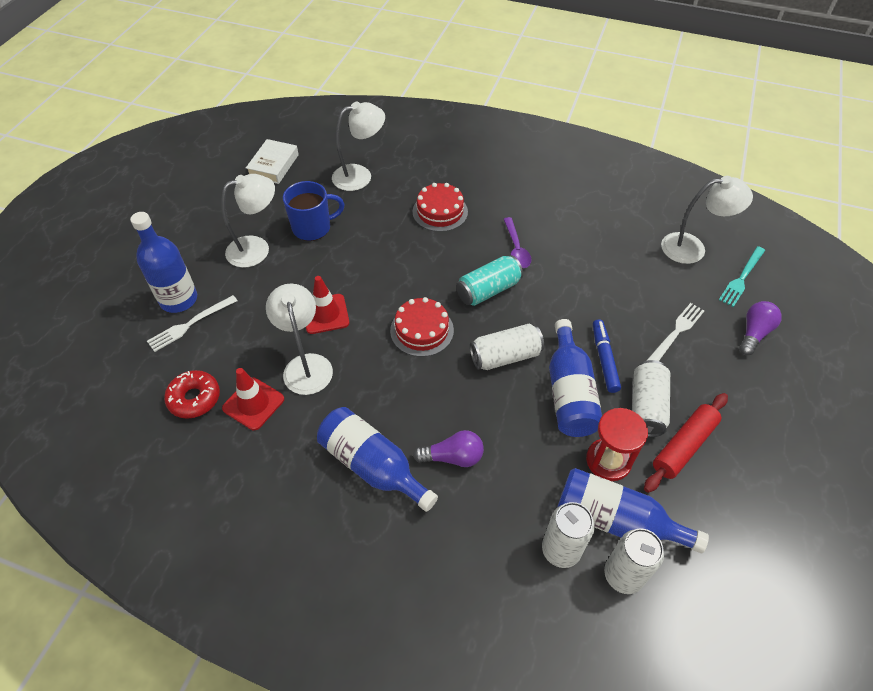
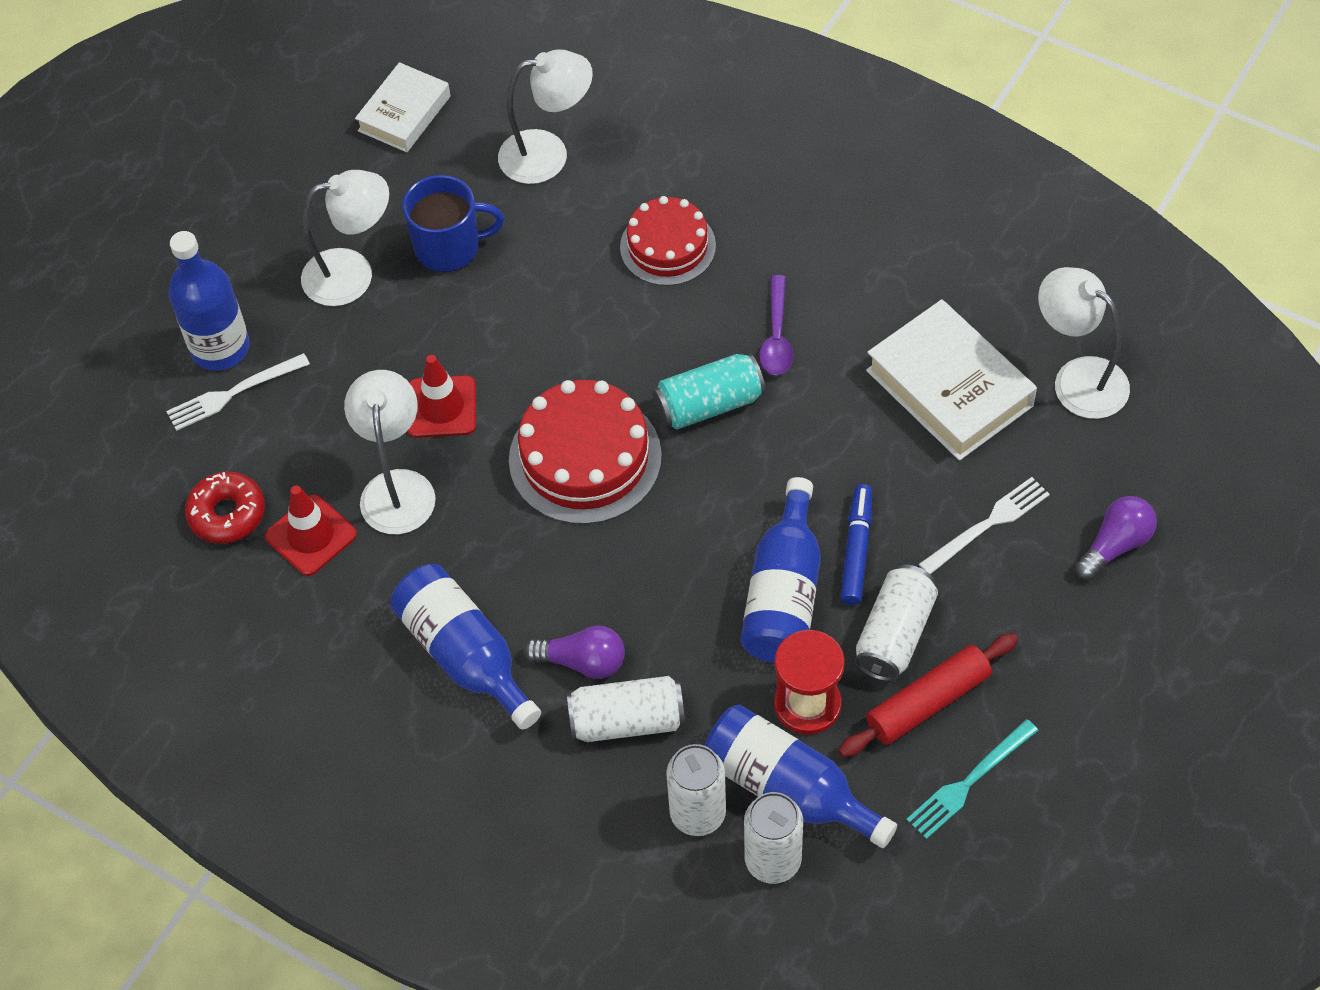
camera: 15 degrees right, 5 degrees up
red cake [390,297,454,357] -> red cake [509,380,662,524], size x1.51
white can [470,324,544,370] -> white can moved to [567,676,685,742]
white lamp [661,176,753,264] -> white lamp turned 150 degrees counterclockwise [1038,267,1130,419]
turquoise fork [719,246,765,307] -> turquoise fork moved to [906,719,1039,839]
none -> white book [866,299,1037,461]

